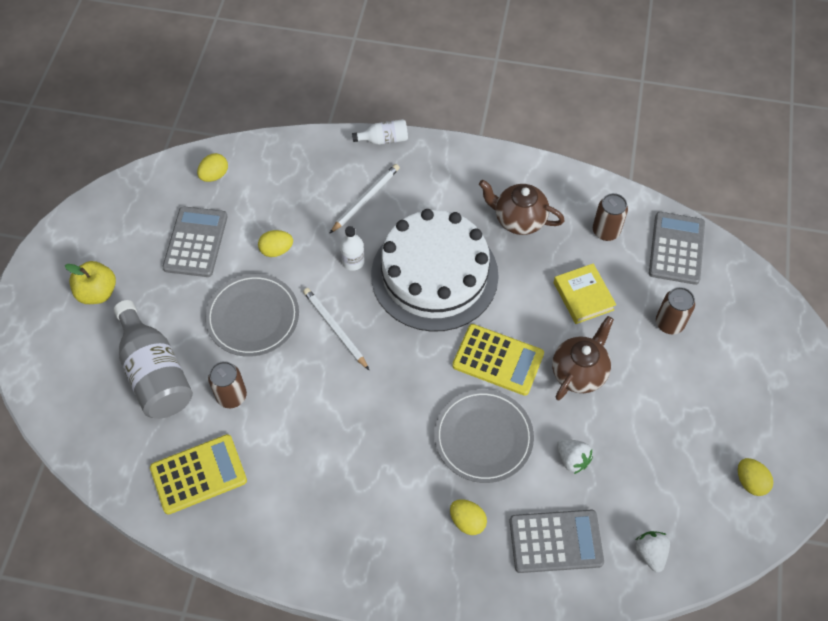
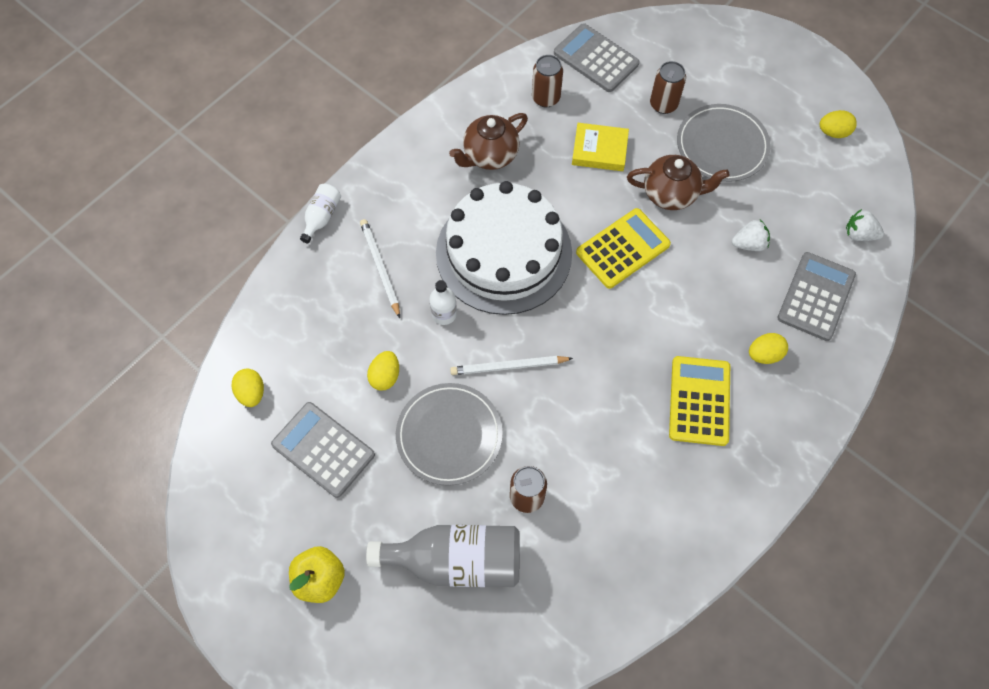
camera: 60 degrees left, 5 degrees up
yellow calculator [150,434,247,515] -> yellow calculator moved to [669,356,730,446]
grey plate [434,389,534,483] -> grey plate moved to [677,104,771,182]
brown teapot [552,316,614,400] -> brown teapot turned 120 degrees clockwise [627,155,730,210]

